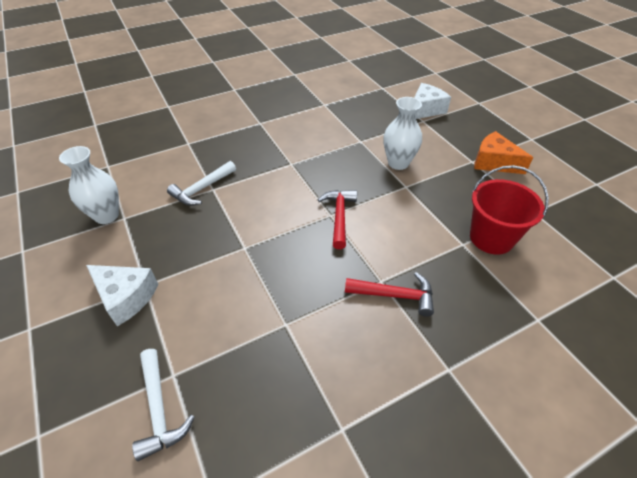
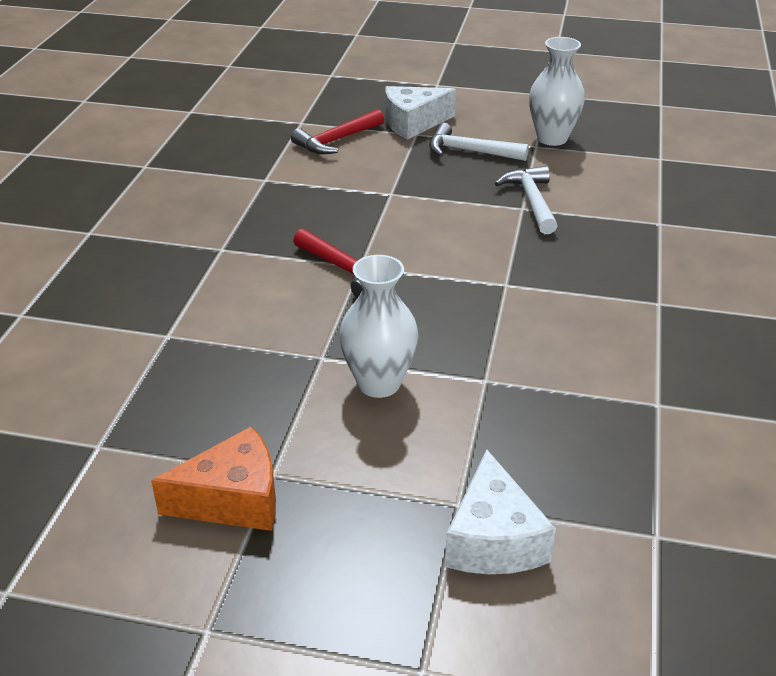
camera: 130 degrees right, 10 degrees down
white hammer [132,349,195,461] -> white hammer moved to [429,123,529,161]
red hammer [345,272,434,317] -> red hammer moved to [291,109,384,154]
red bucket [470,165,549,255] -> none

